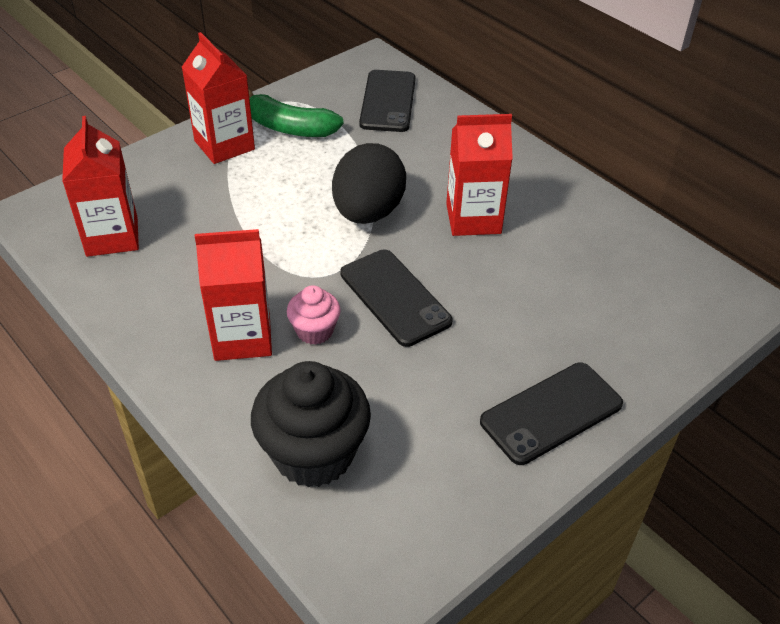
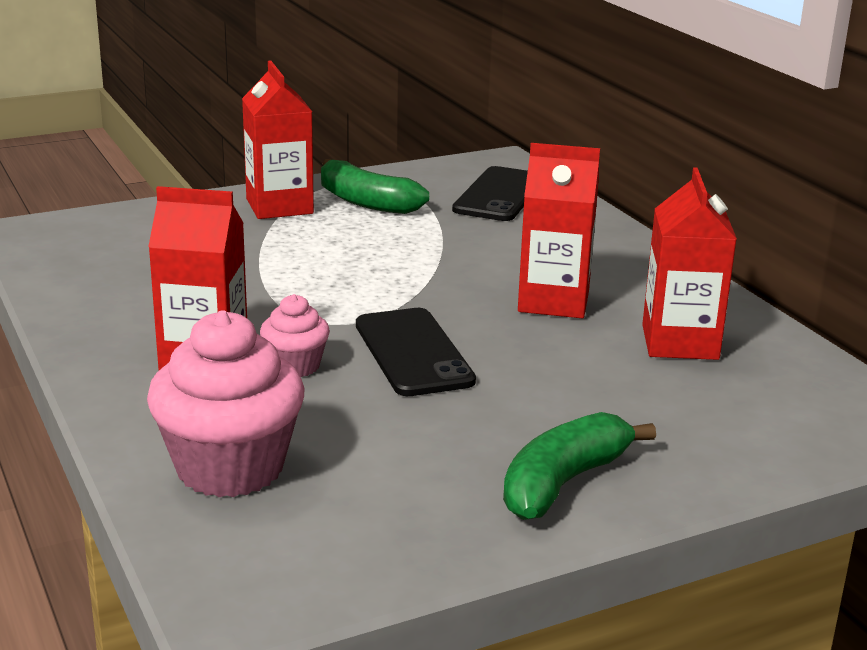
camera: 15 degrees right, 20 degrees down
red carton [62,116,139,257] -> red carton moved to [642,167,737,360]
black cupcake [251,361,371,488] -> pink cupcake [147,310,304,497]
black egg [332,143,406,224] -> none
black phone [480,363,623,465] -> green banana [503,412,656,520]

